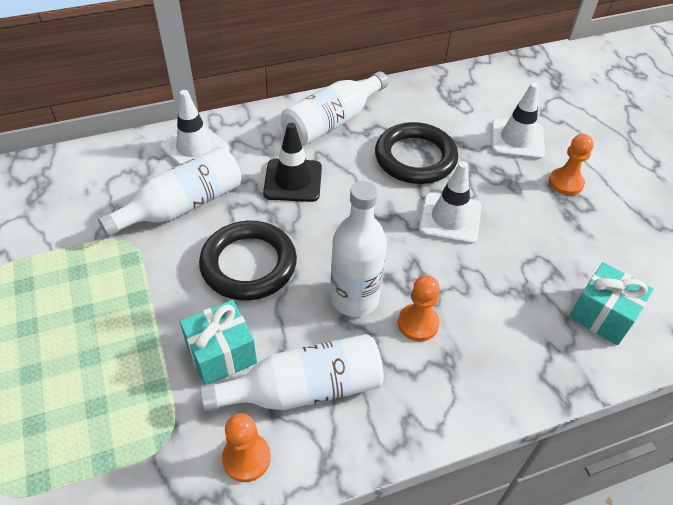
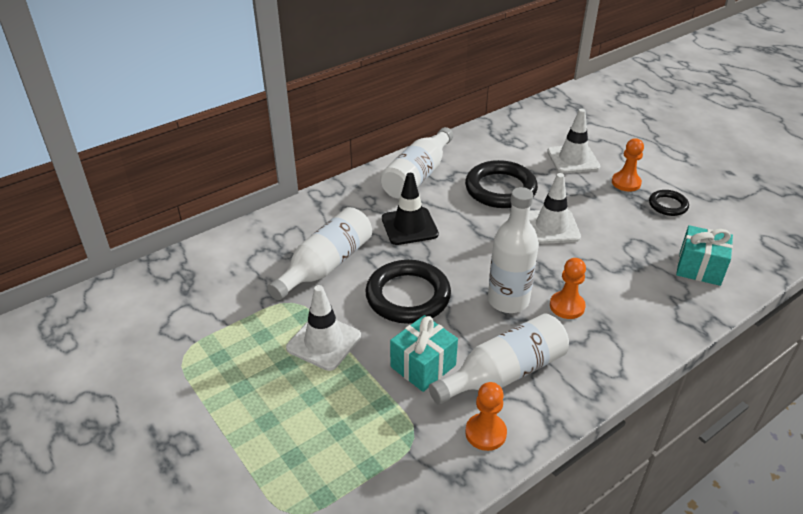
camera: 15 degrees left, 10 degrees down
white traffic cone [160,90,229,165] -> white traffic cone moved to [286,285,361,371]
none -> black ring [649,190,689,216]

